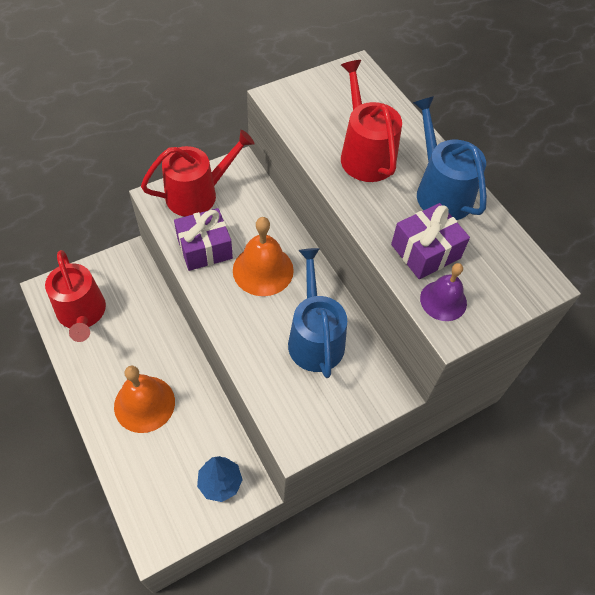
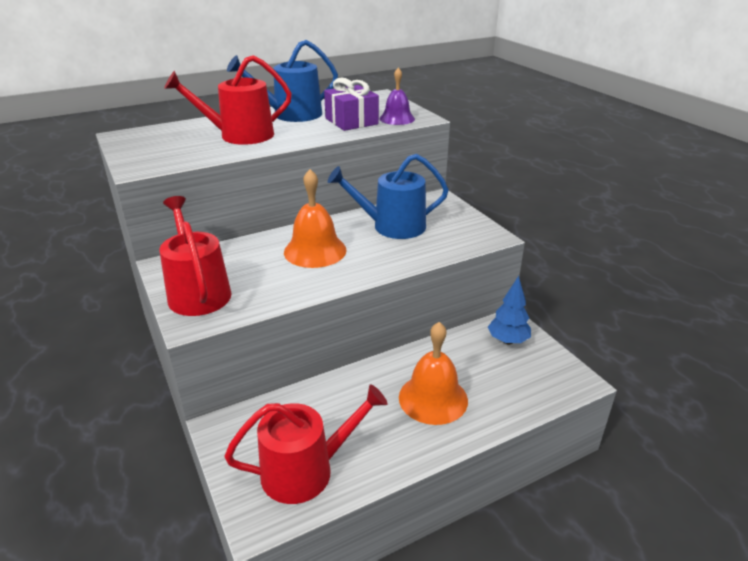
camera: 85 degrees left, 25 degrees down
purple gift [174,208,233,271] -> none

